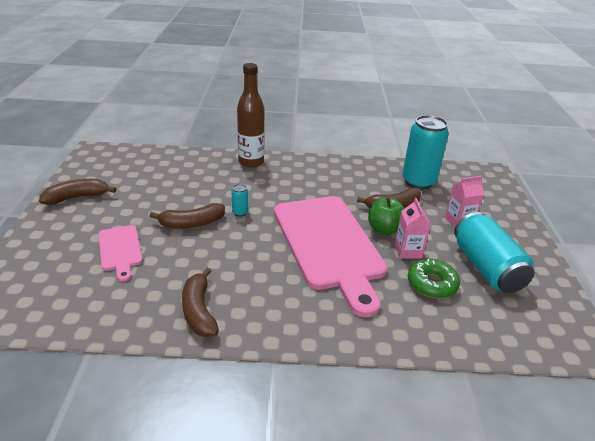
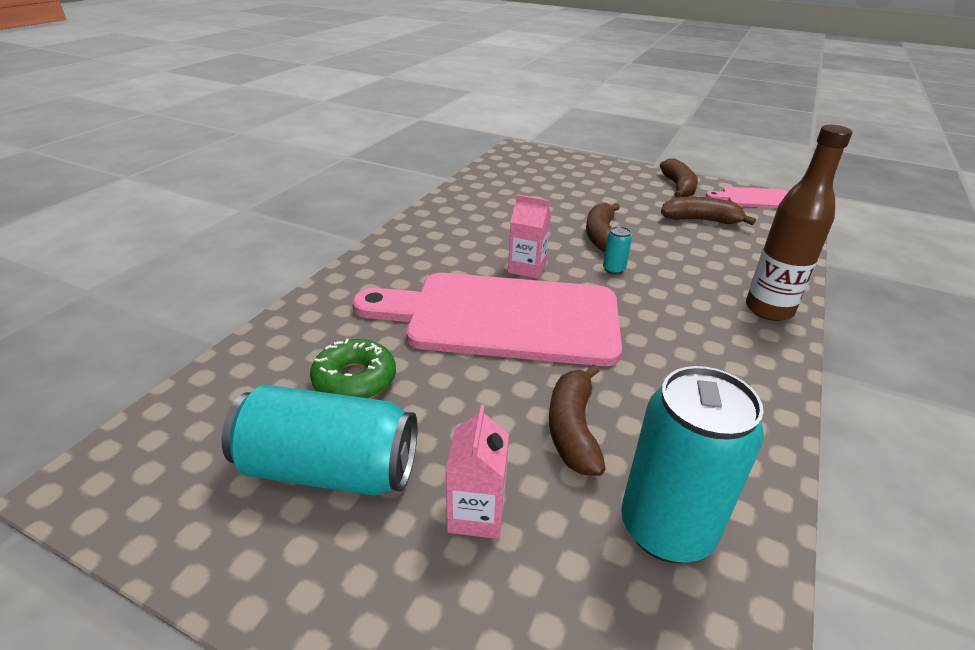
camera: 115 degrees right, 0 degrees up
pink cutting board [98,225,143,282] -> pink cutting board moved to [706,187,788,208]
brown banana [182,268,219,337] -> brown banana moved to [661,197,756,225]
green apple [368,197,405,235] -> none
pink carton [395,198,431,259] -> pink carton moved to [508,194,551,279]

